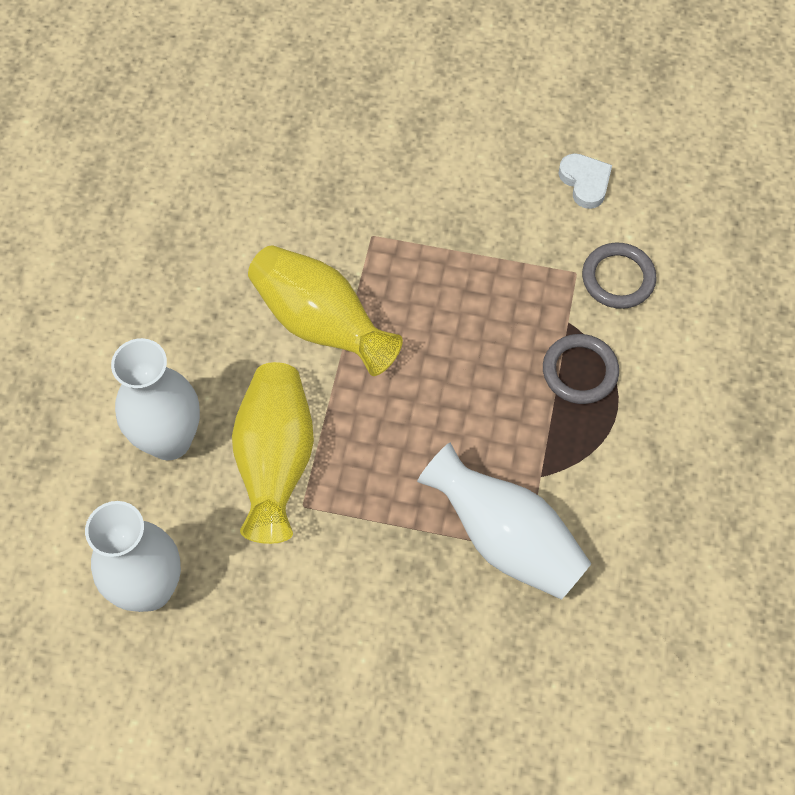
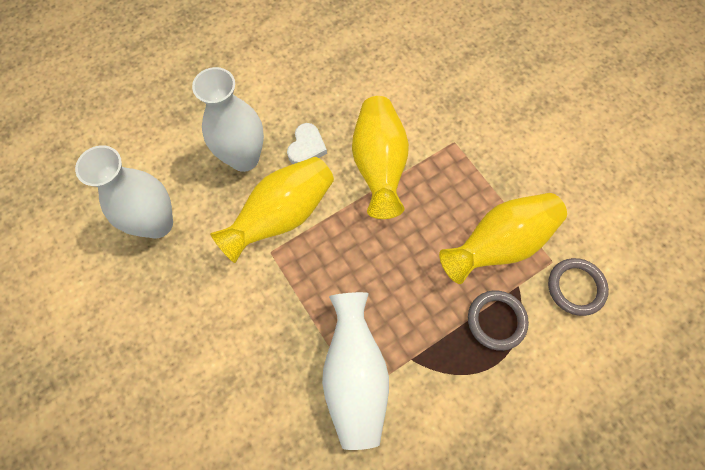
camera: 45 degrees right, 5 degrees up
white heart [559,153,612,209] -> white heart moved to [287,123,327,164]
none -> yellow vase [439,193,567,284]

